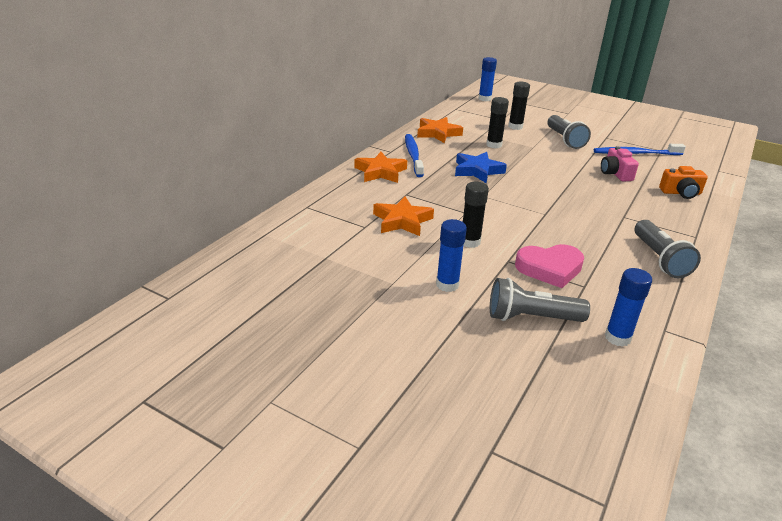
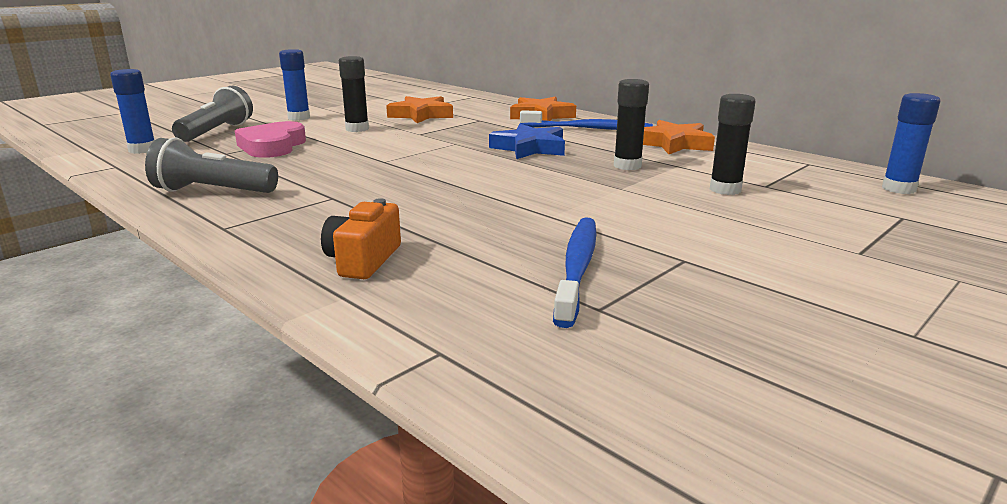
camera: 105 degrees right, 10 degrees down
grey flashlight [547,115,591,149] -> none
pink camera [601,146,639,181] -> none

